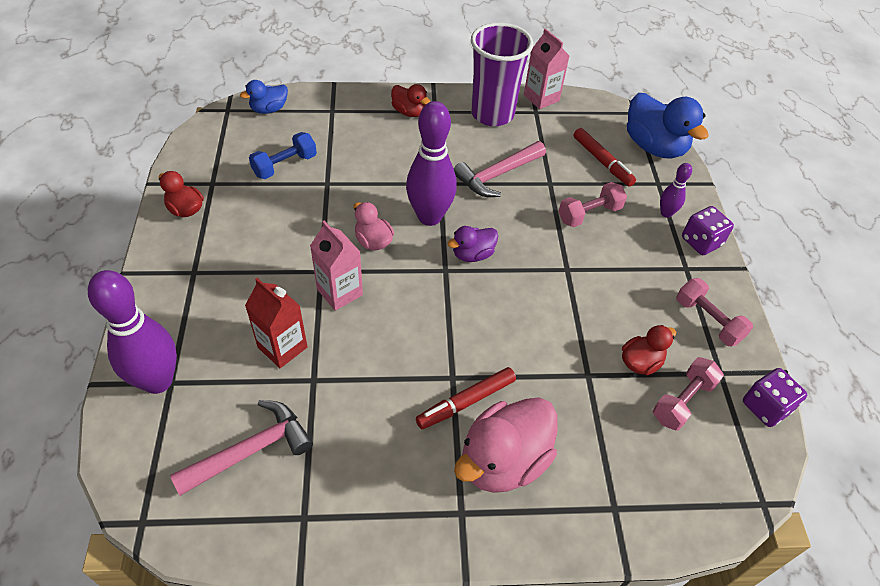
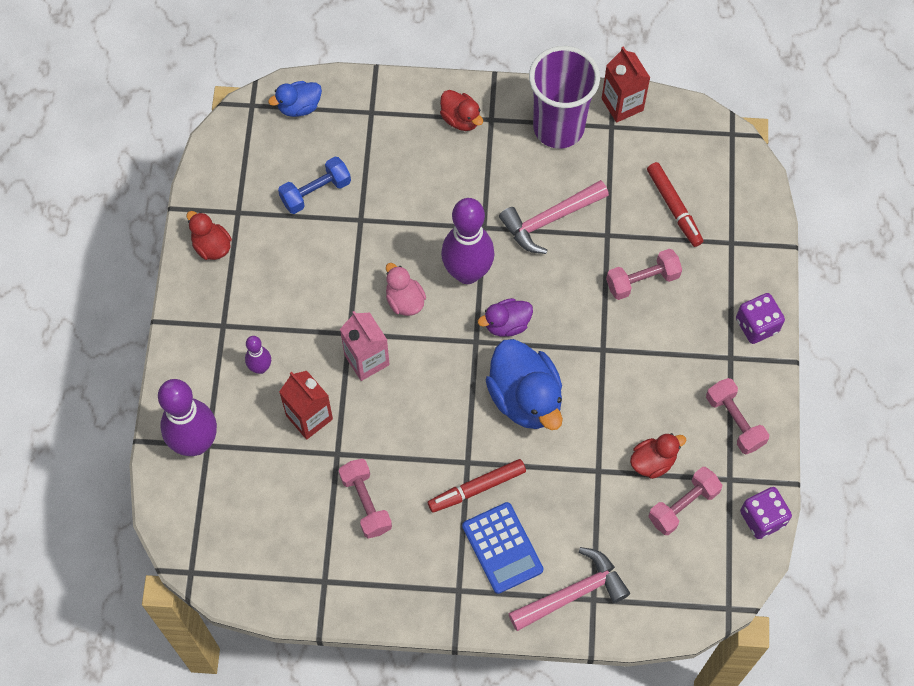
camera: 10 degrees right, 15 degrees up
pink hammer [170,400,313,496] -> pink hammer moved to [508,547,630,631]
pink duck [454,397,558,493] -> blue calculator [462,502,544,594]
pink carton [524,28,569,109] -> red carton [602,46,650,123]
blue duck [627,93,709,159] -> blue duck moved to [486,339,563,430]
purple bowling pin [660,163,692,218] -> purple bowling pin moved to [245,336,271,374]
none -> pink dumbbell [339,459,392,539]

